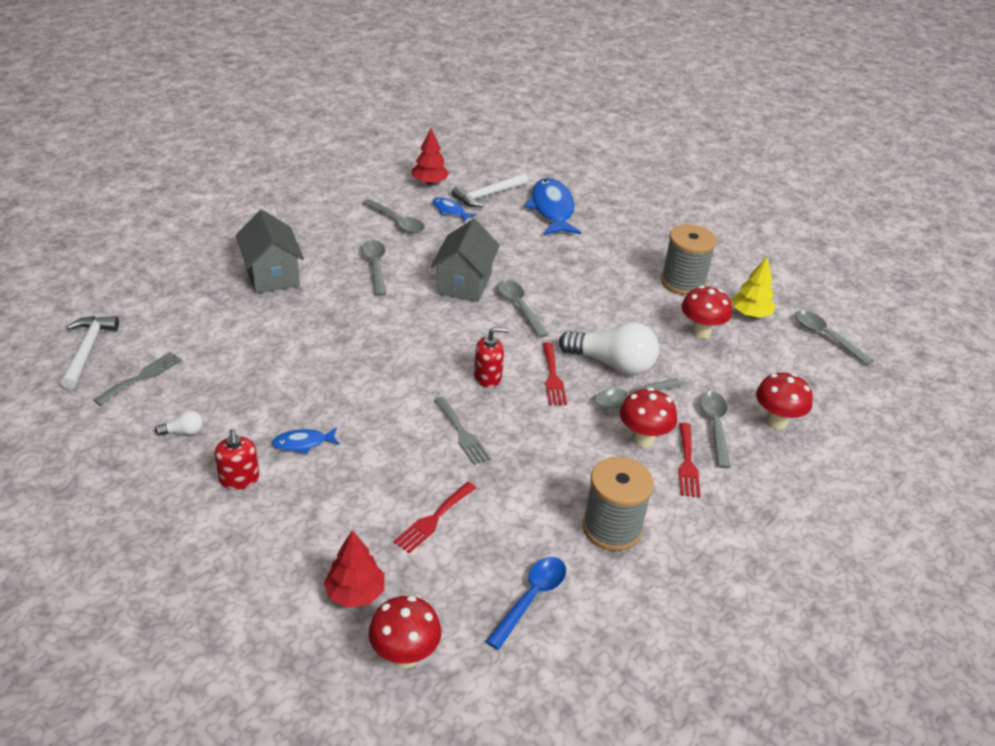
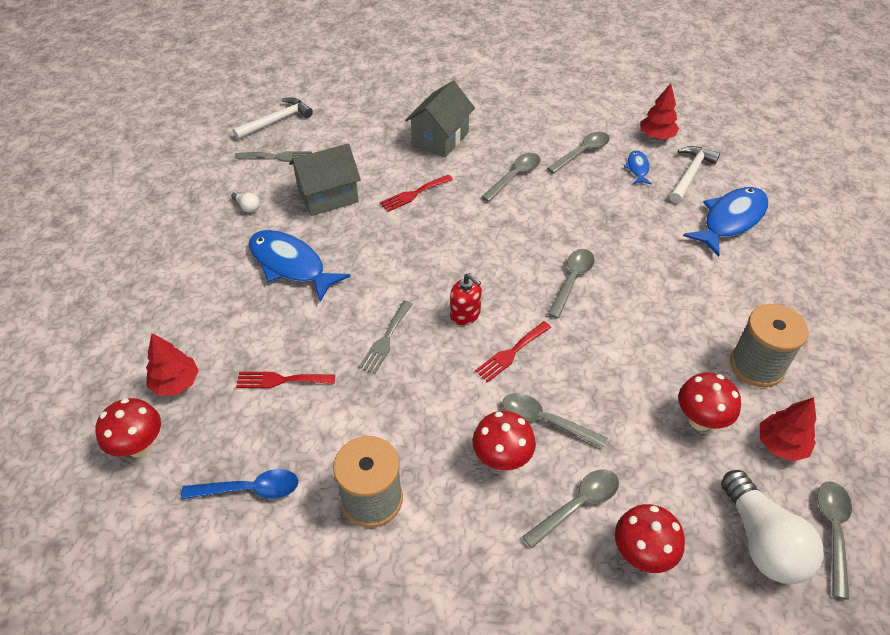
camera: 55 degrees right, 10 degrees up
red soap dispenser [215,429,259,490] -> none
blue fish [272,427,340,454] -> blue fish [249,230,351,302], size x2.05
grey spoon [362,199,425,233] -> grey spoon turned 135 degrees counterclockwise [547,132,610,173]
grey house [431,219,500,302] -> grey house moved to [289,143,361,216]
white hammer [452,173,528,207] -> white hammer turned 105 degrees clockwise [670,146,720,203]
white light bulb [559,322,659,375] -> white light bulb moved to [721,470,824,584]
red fork [679,423,701,497] -> red fork moved to [380,175,453,212]
yellow tree [732,257,775,318] -> red tree [760,397,817,462]

